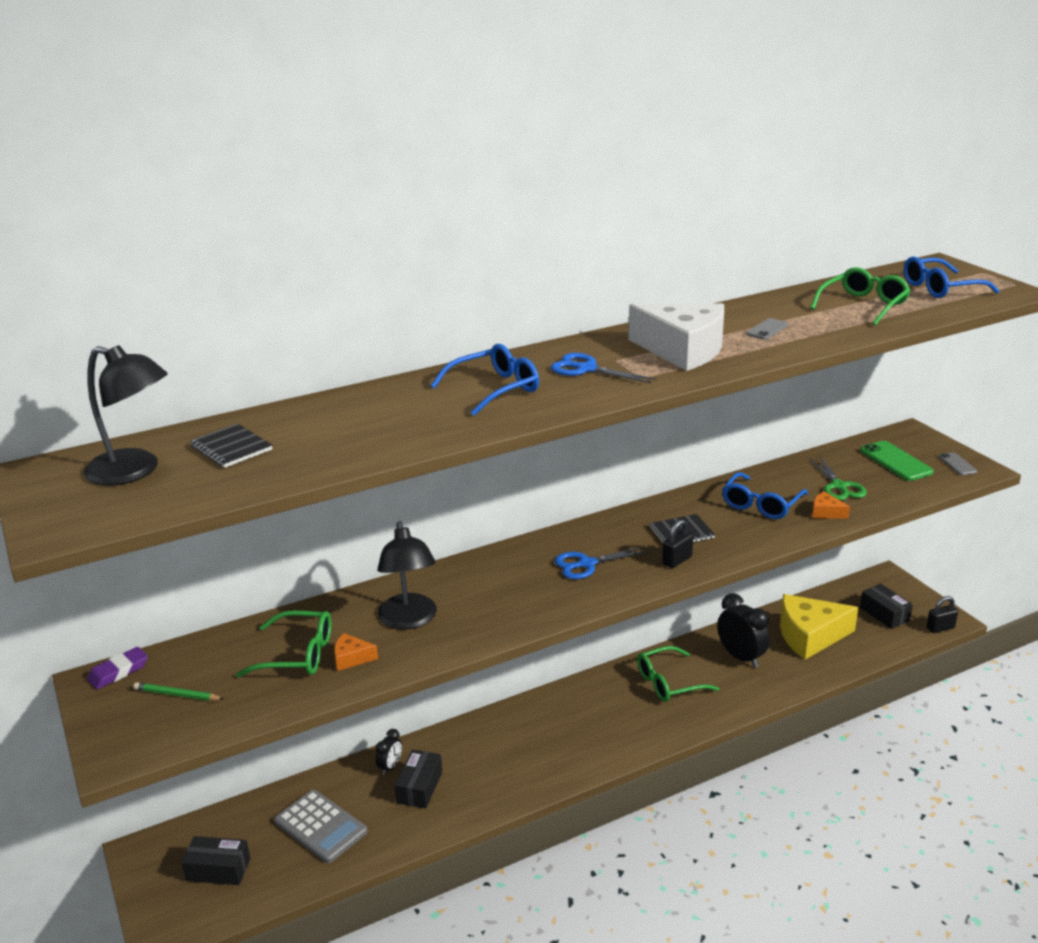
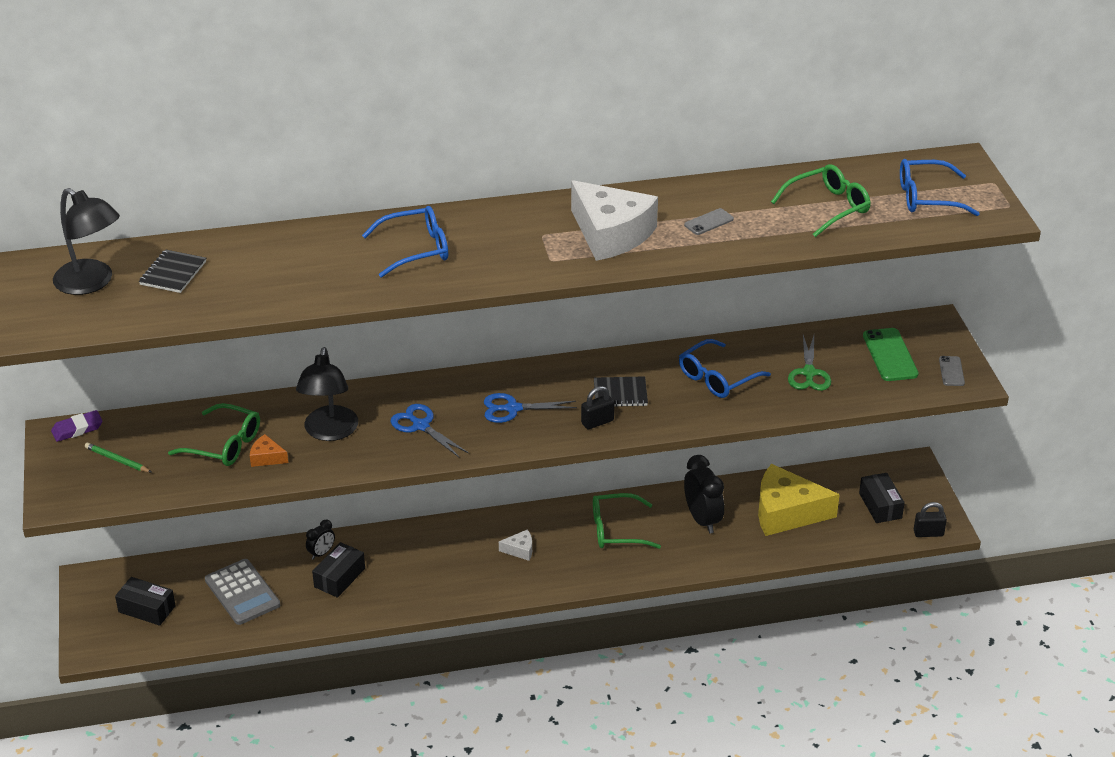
camera: 15 degrees right, 10 degrees up
black notebook [190,423,272,468] -> black notebook turned 45 degrees clockwise [139,250,206,293]
blue scissors [551,353,657,383] -> blue scissors moved to [391,404,469,457]
orange cheese [812,491,850,519] -> none
none -> white cheese [499,529,532,561]

